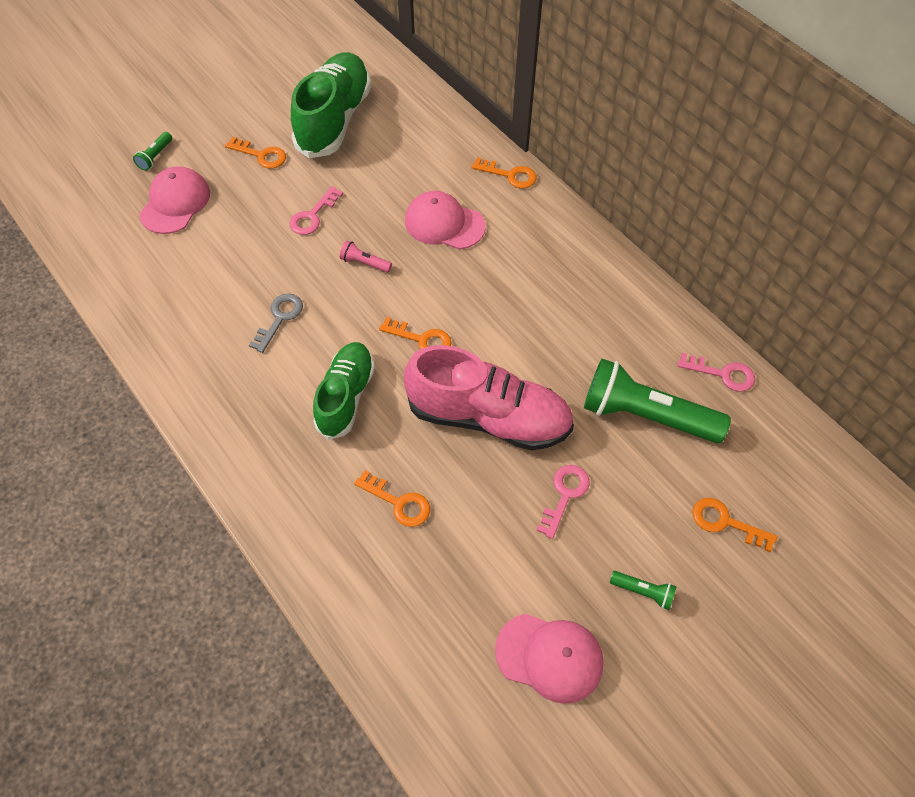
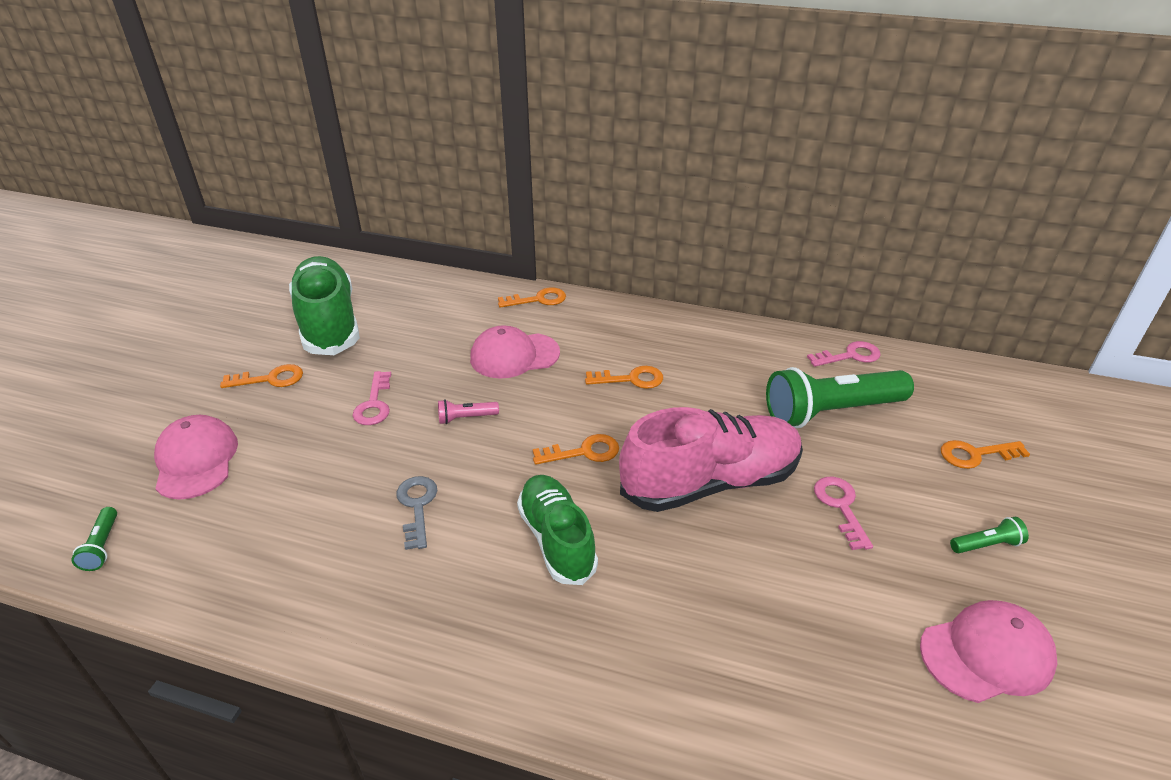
camera: 35 degrees left, 20 degrees down
green flashlight [133,132,172,171] -> green flashlight moved to [71,507,117,571]
orange key [354,470,430,527] -> orange key moved to [585,366,663,389]

